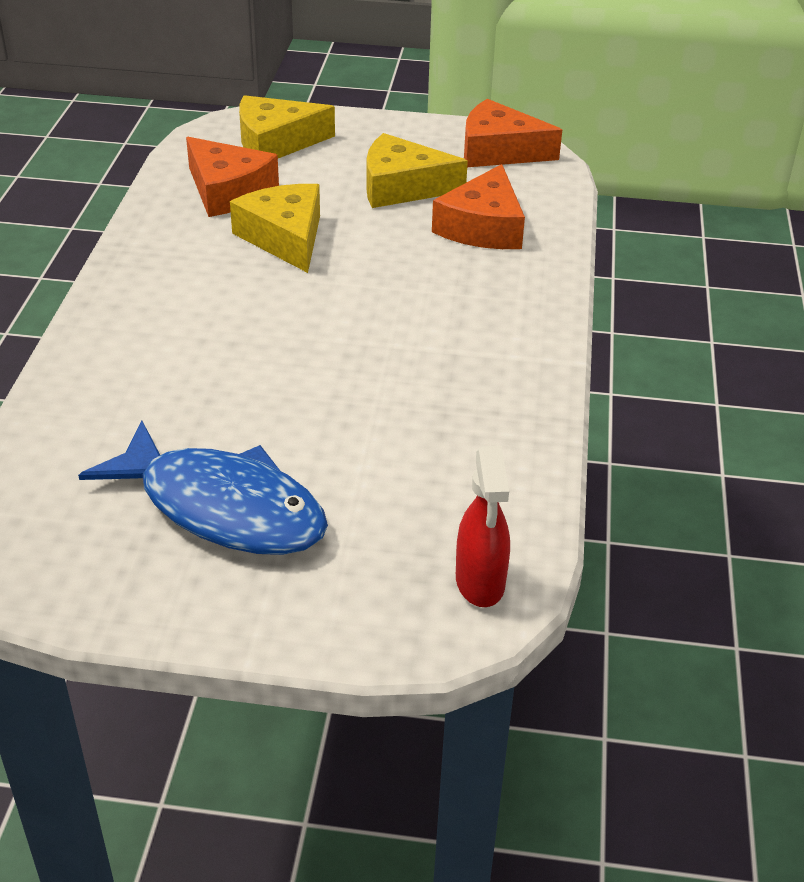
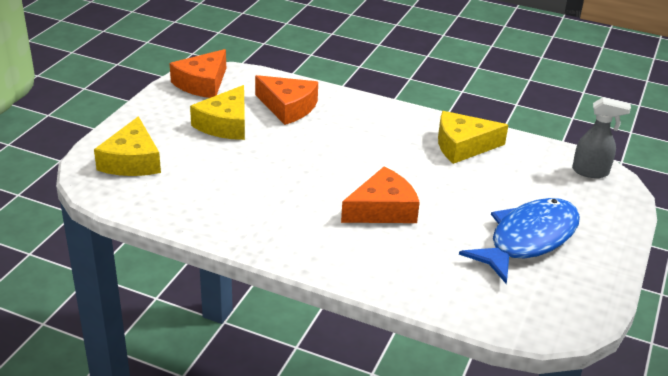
camera: 75 degrees left, 5 degrees down
orange cheese [186,137,279,217] -> orange cheese moved to [341,167,420,223]
yellow cheese [230,184,320,273] -> yellow cheese moved to [438,111,508,164]
red spray bottle [456,446,510,607] -> grey spray bottle [572,97,631,178]

